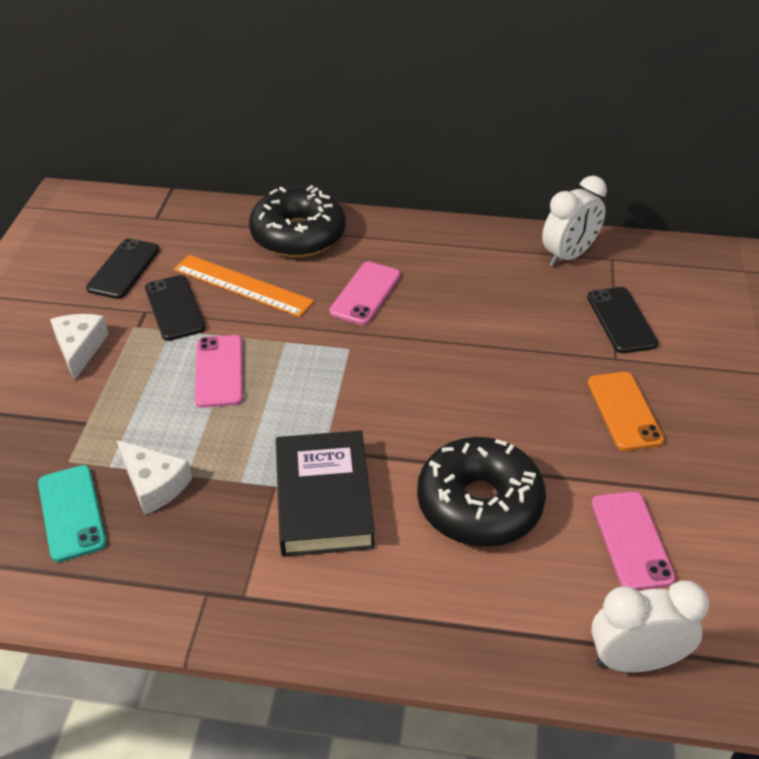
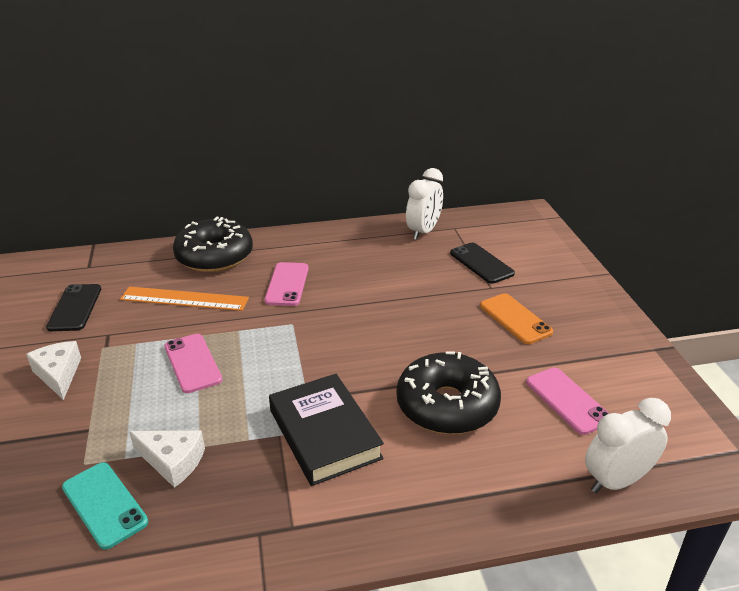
camera: 20 degrees left, 10 degrees down
black phone [145,275,206,341] -> none

